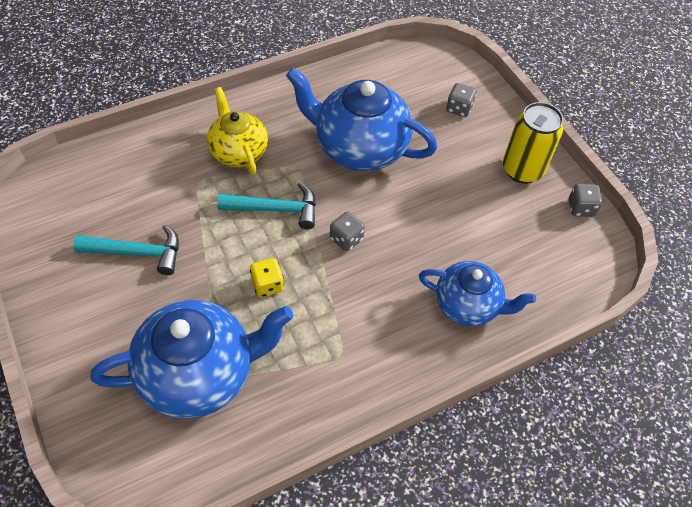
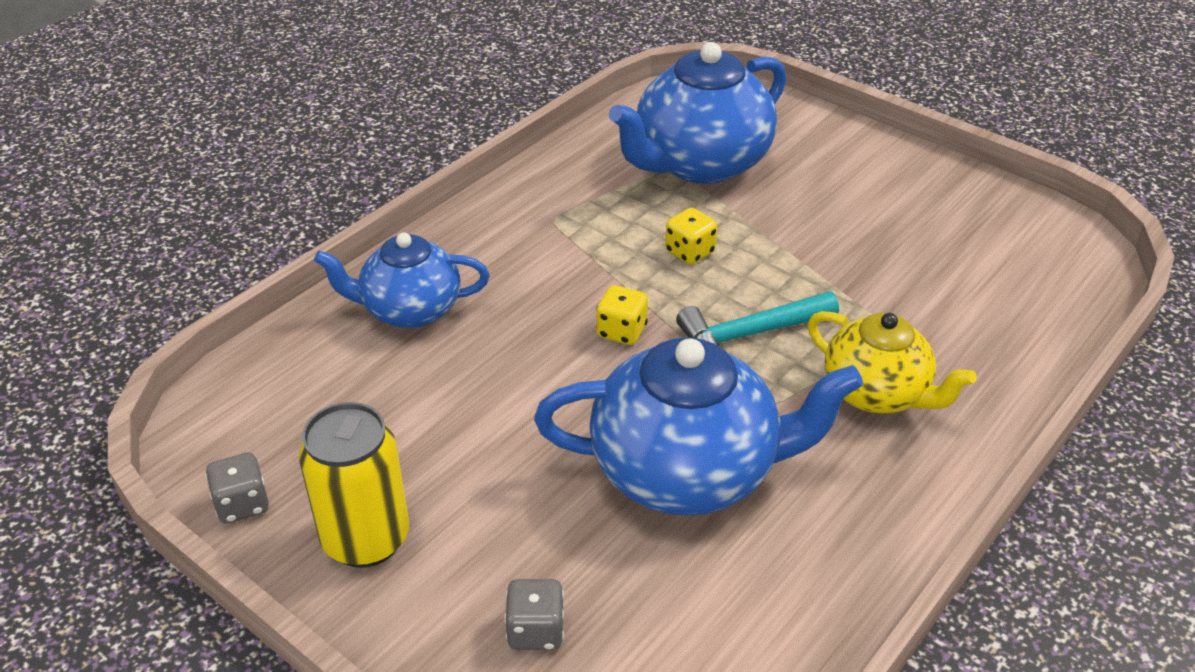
camera: 160 degrees right, 15 degrees down
turquoise hammer [73,224,179,275] -> none
grey dice [330,212,365,251] -> yellow dice [596,285,648,345]

